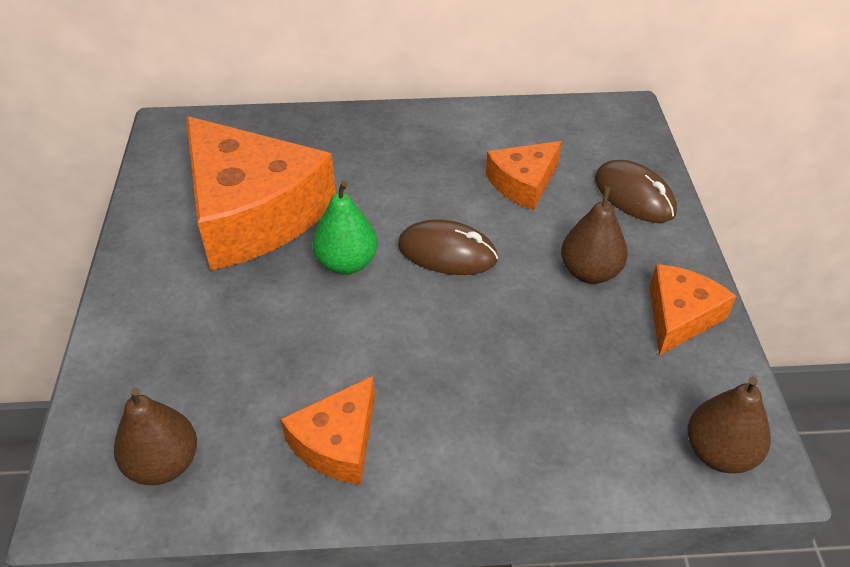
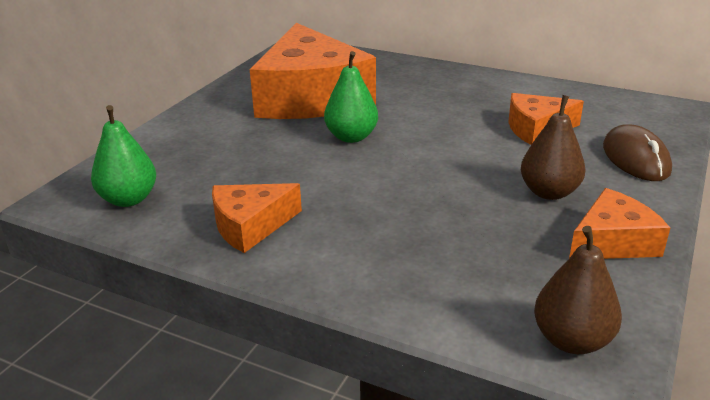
camera: 30 degrees right, 15 degrees down
brown pear [114,387,197,485] -> green pear [91,105,156,207]
brown mouse [398,219,498,275] -> none

